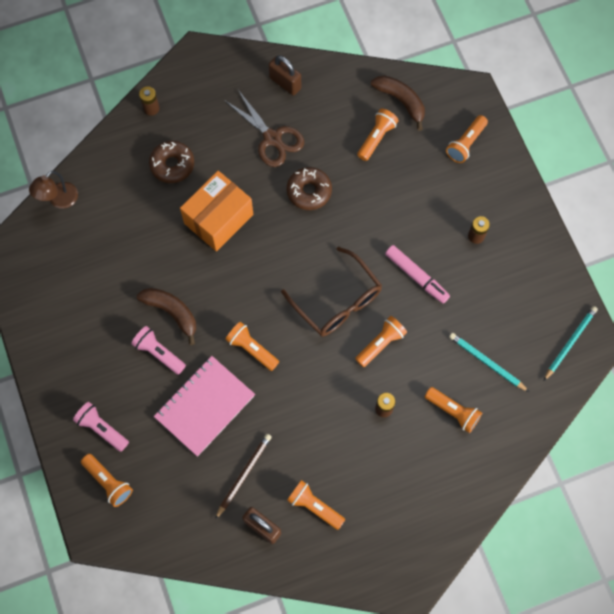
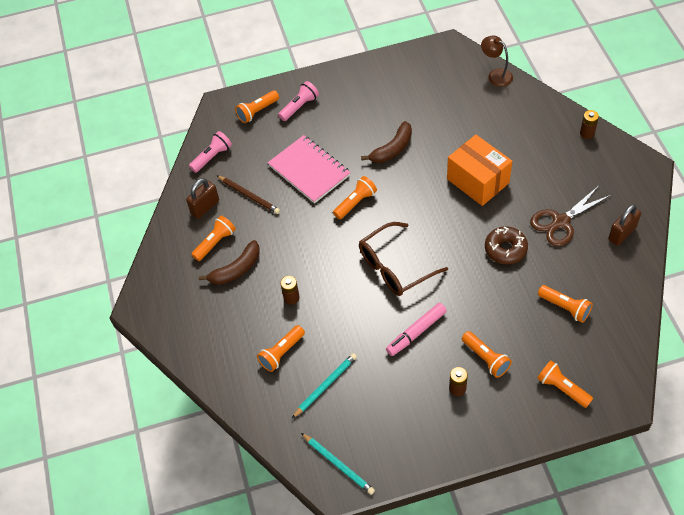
camera: 100 degrees right, 15 degrees down
pink flashlight [131,326,186,375] -> pink flashlight moved to [189,131,232,173]
brown donut [149,141,194,183] -> none
orange flashlight [355,316,407,367] -> orange flashlight moved to [462,331,512,378]
brown banana [371,75,425,131] -> brown banana moved to [199,240,260,285]

